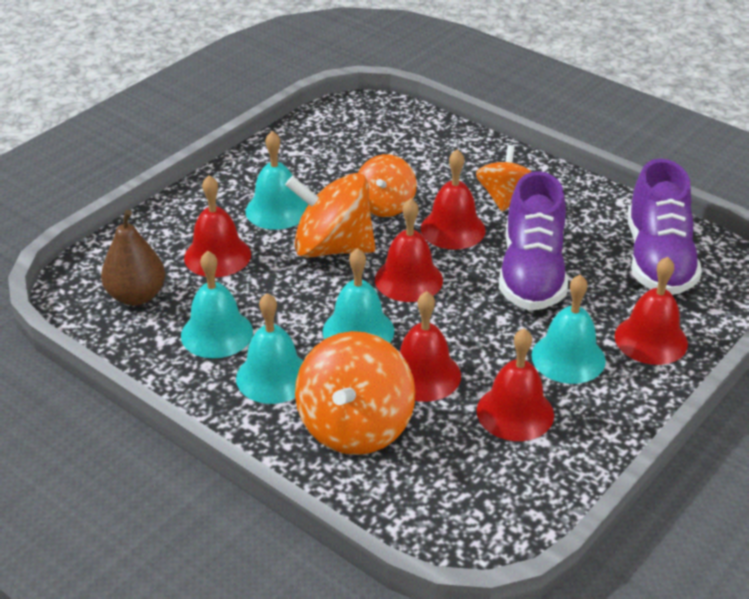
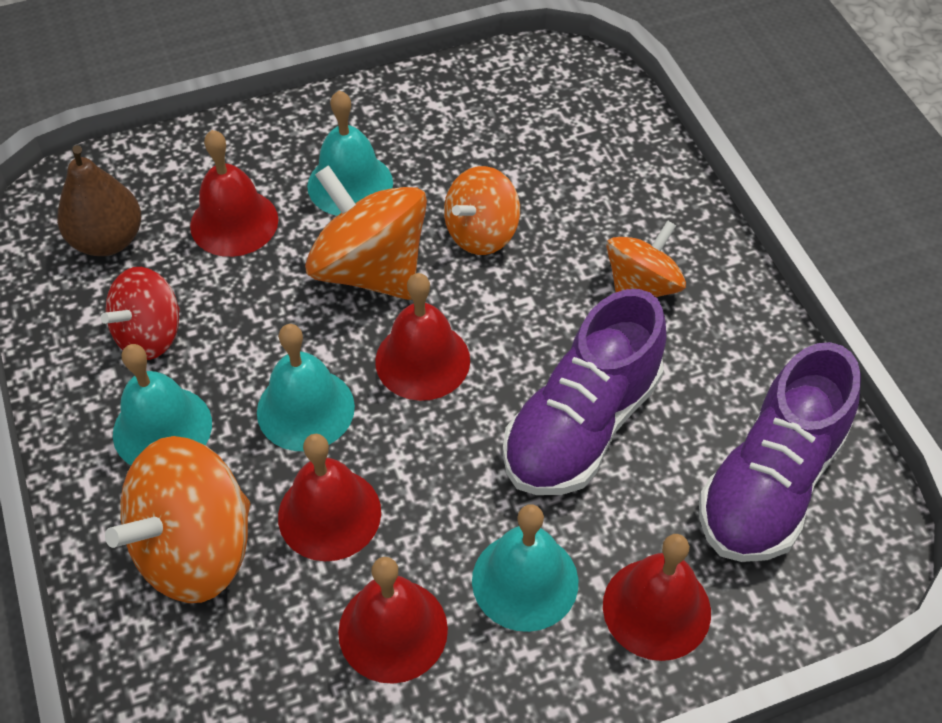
camera: 30 degrees right, 15 degrees up
turquoise bell [181,251,253,358] -> red spinning top [101,267,180,360]
red bell [421,149,486,250] -> none

